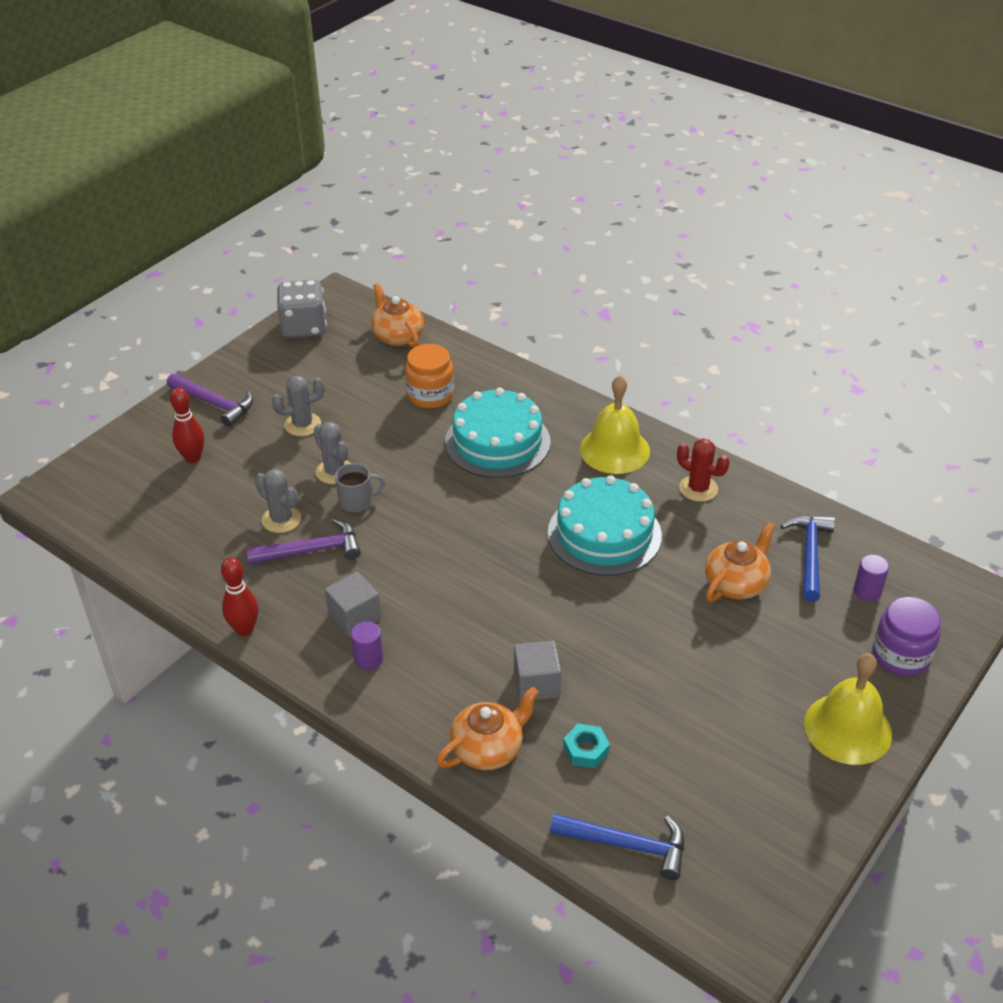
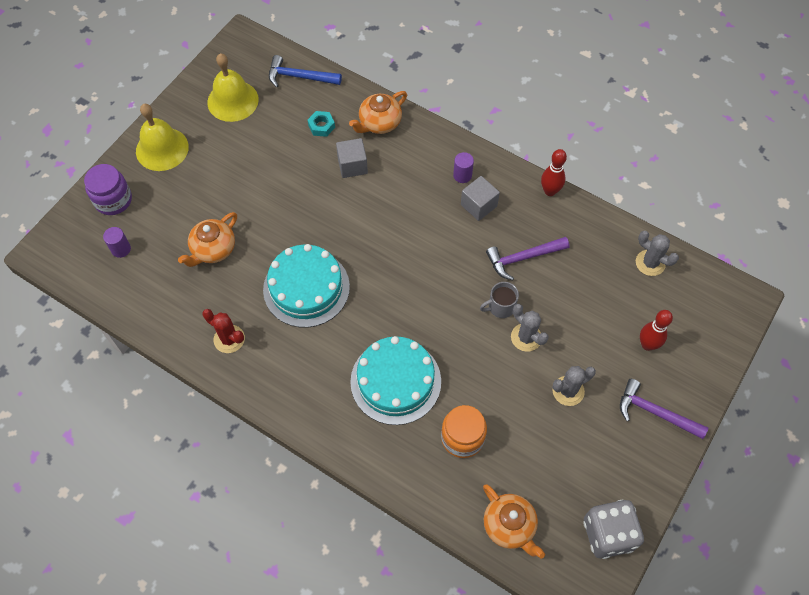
camera: 175 degrees right, 20 degrees up
grey cactus [255,469,301,533] -> grey cactus moved to [636,231,679,276]
yellow bell [580,375,650,474] -> yellow bell moved to [207,53,259,122]
blue hammer [781,515,835,602] -> none

